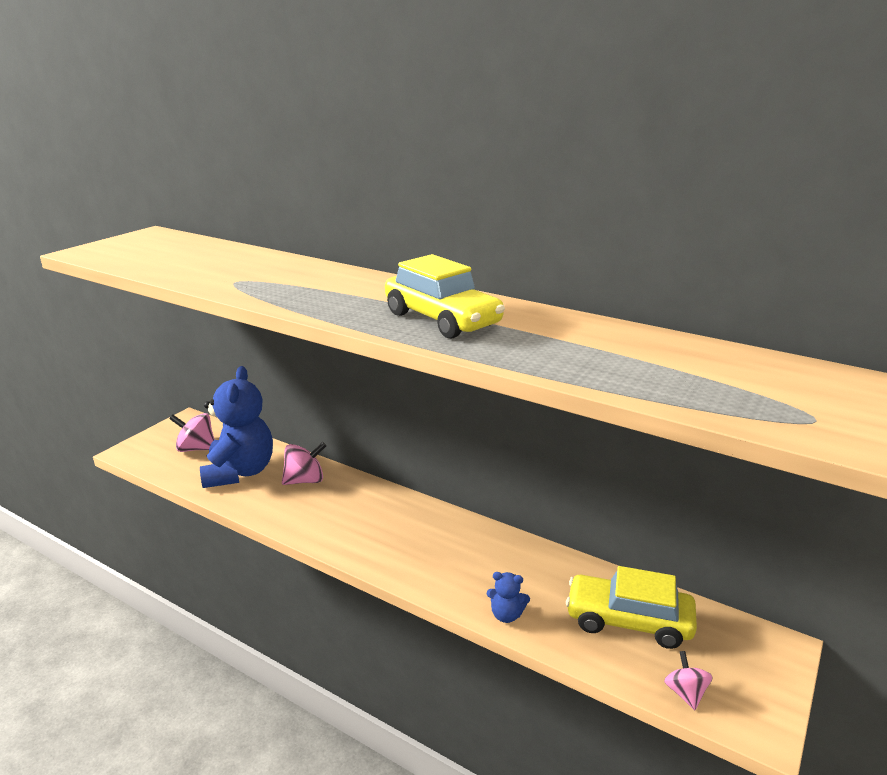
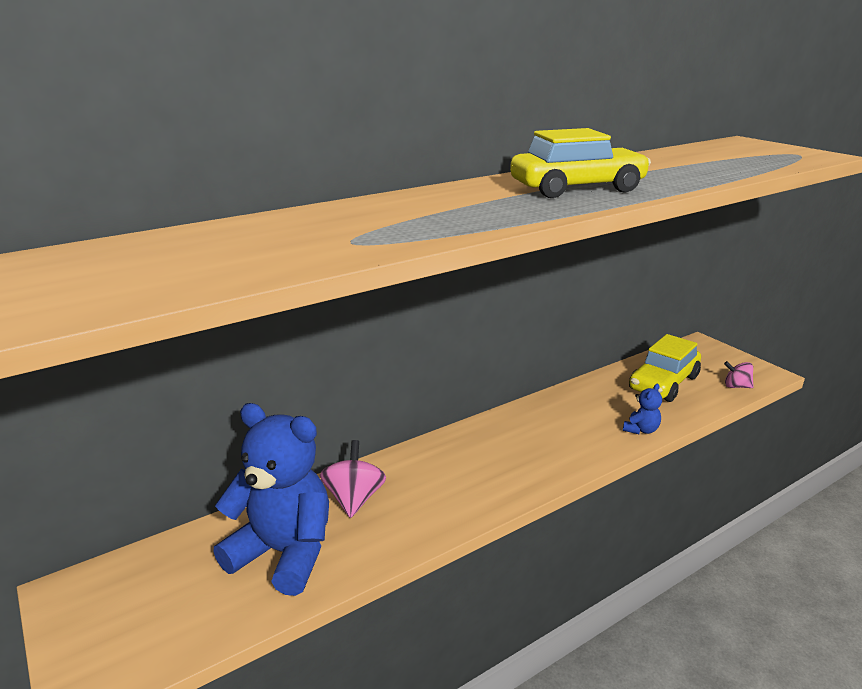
camera: 65 degrees left, 0 degrees up
pink spinning top [169,413,214,452] -> none

